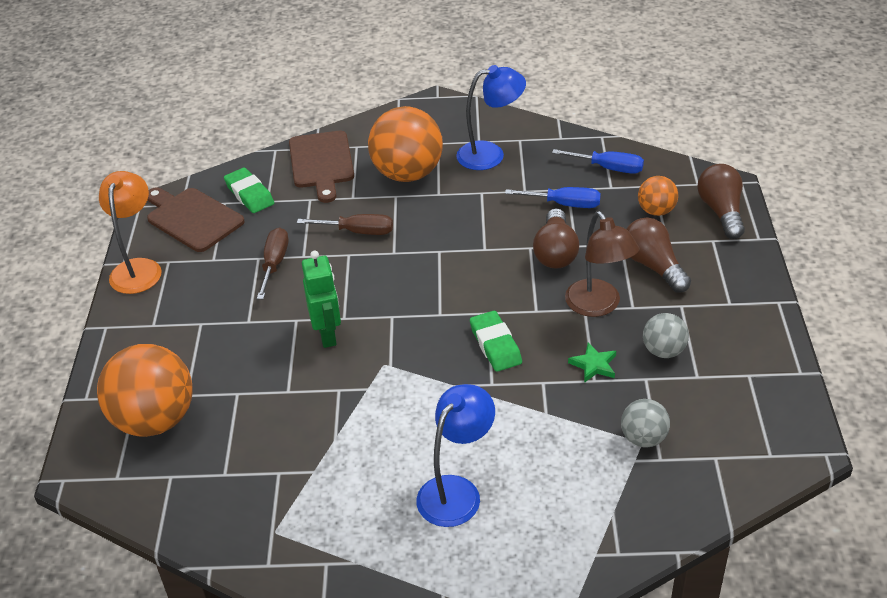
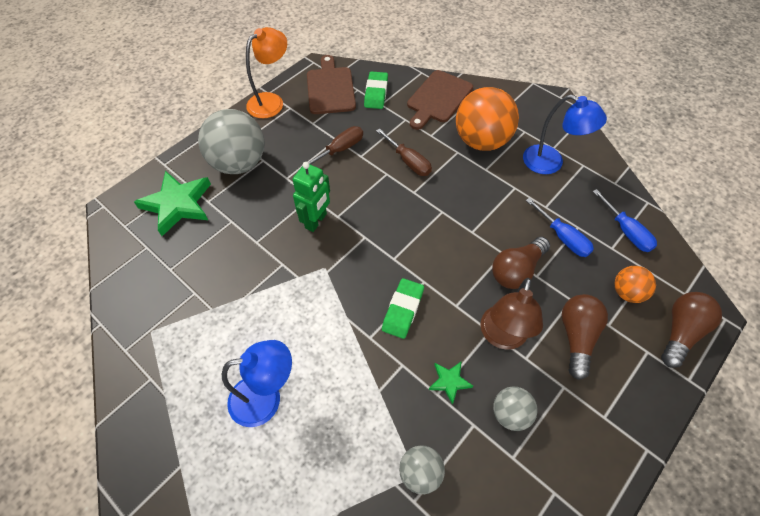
camera: 40 degrees right, 15 degrees up
orange ball [97,344,193,437] -> green star [134,171,211,236]
none -> grey ball [198,109,264,174]

